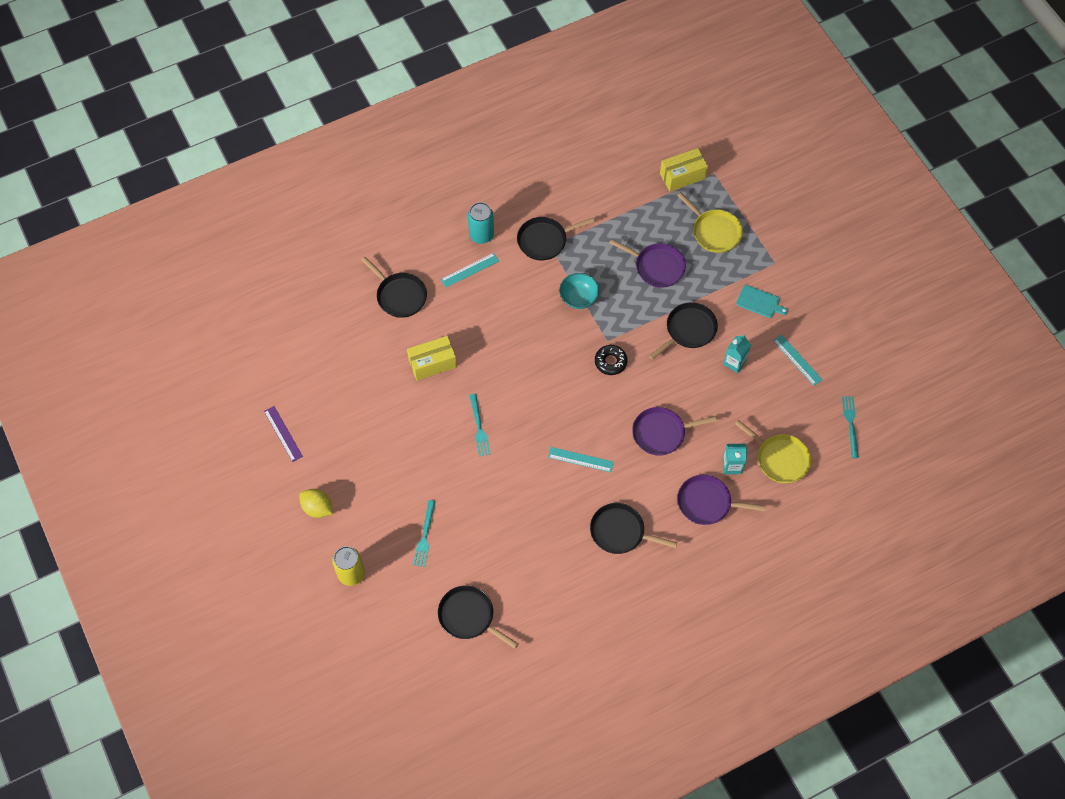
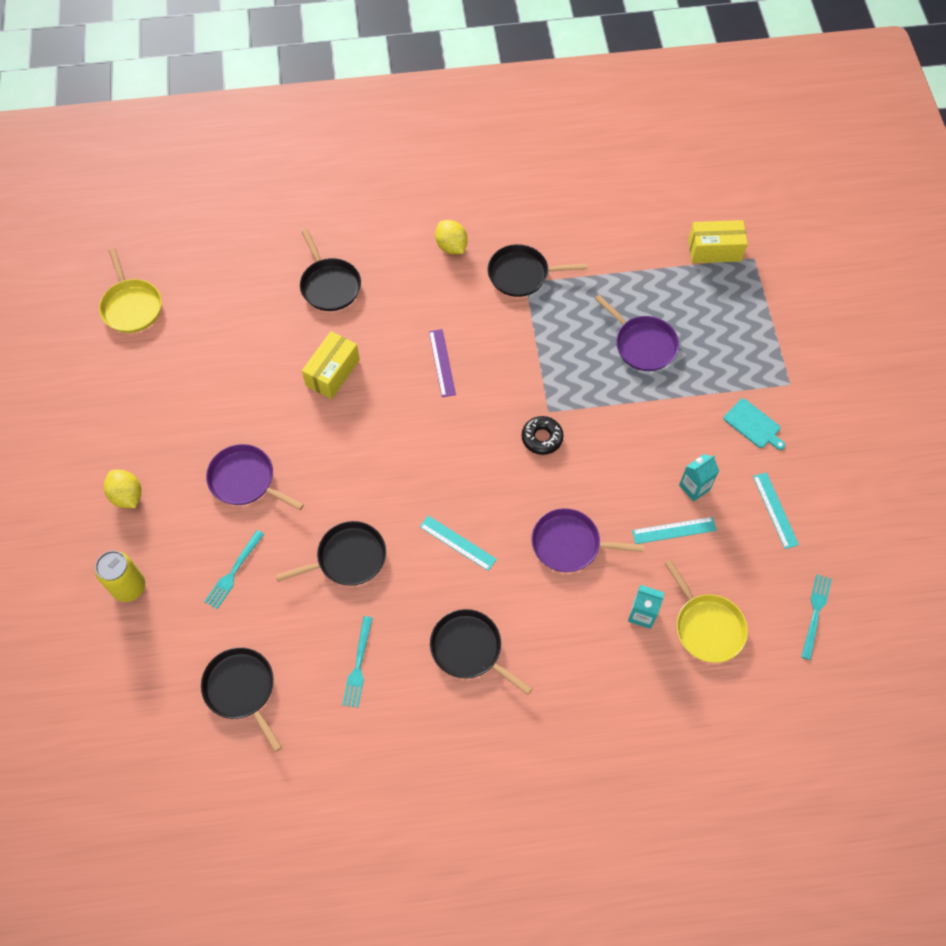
camera: 20 degrees right, 0 degrees up
purple ruler [264,406,303,462] -> purple ruler moved to [429,329,456,397]
yellow box [407,336,457,380] -> yellow box turned 60 degrees counterclockwise [302,331,360,399]
turquoise ruler [440,253,499,287] -> turquoise ruler moved to [632,517,717,544]
turquoise can [468,202,494,244] -> yellow lemon [435,220,468,255]
turquoise fork [469,394,491,456] -> turquoise fork moved to [342,616,373,708]
turquoise bowl [559,273,599,309] -> none
black pan [649,302,718,359] -> black pan moved to [275,521,386,586]
yellow pan [677,192,743,253] -> yellow pan moved to [99,248,162,333]
purple pan [677,475,766,525] -> purple pan moved to [206,444,304,510]

